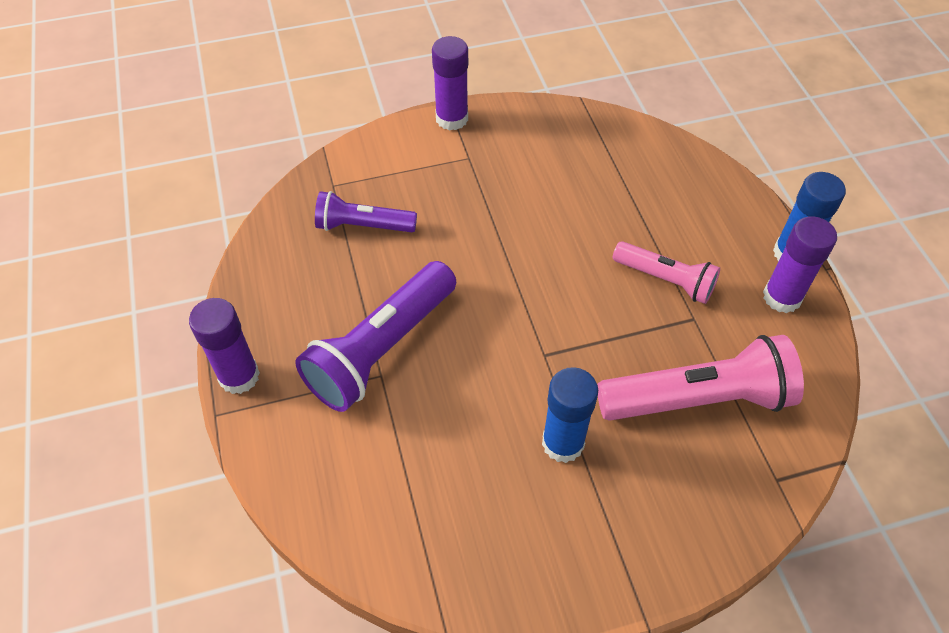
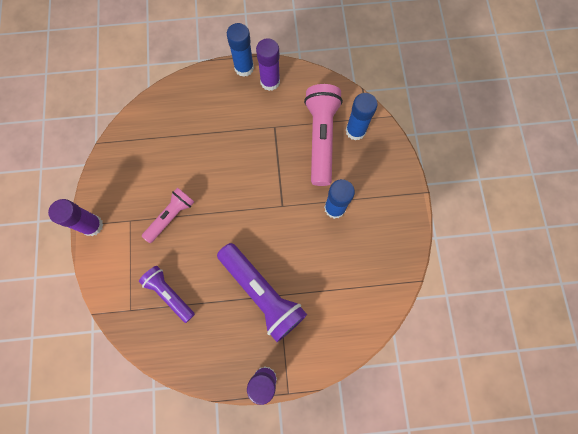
camera: 80 degrees left, 20 degrees up
purple flashlight [315,191,417,232] -> purple flashlight turned 120 degrees clockwise [139,266,195,323]
pink flashlight [613,241,720,304] -> pink flashlight moved to [142,187,194,243]
none -> blue glue stick [346,93,378,141]

